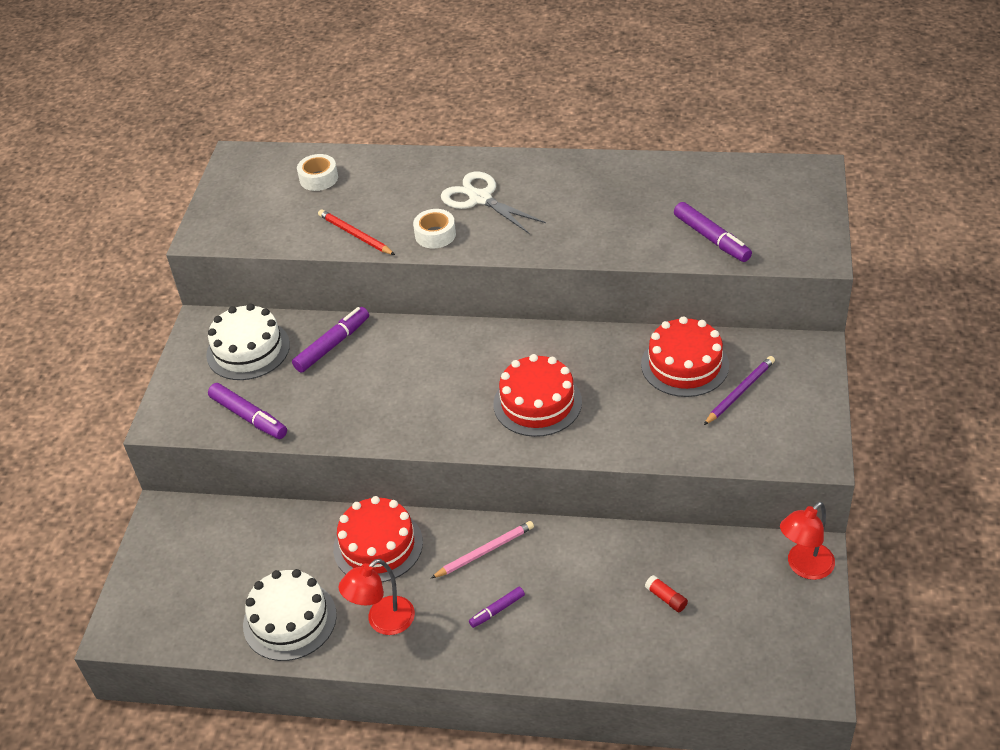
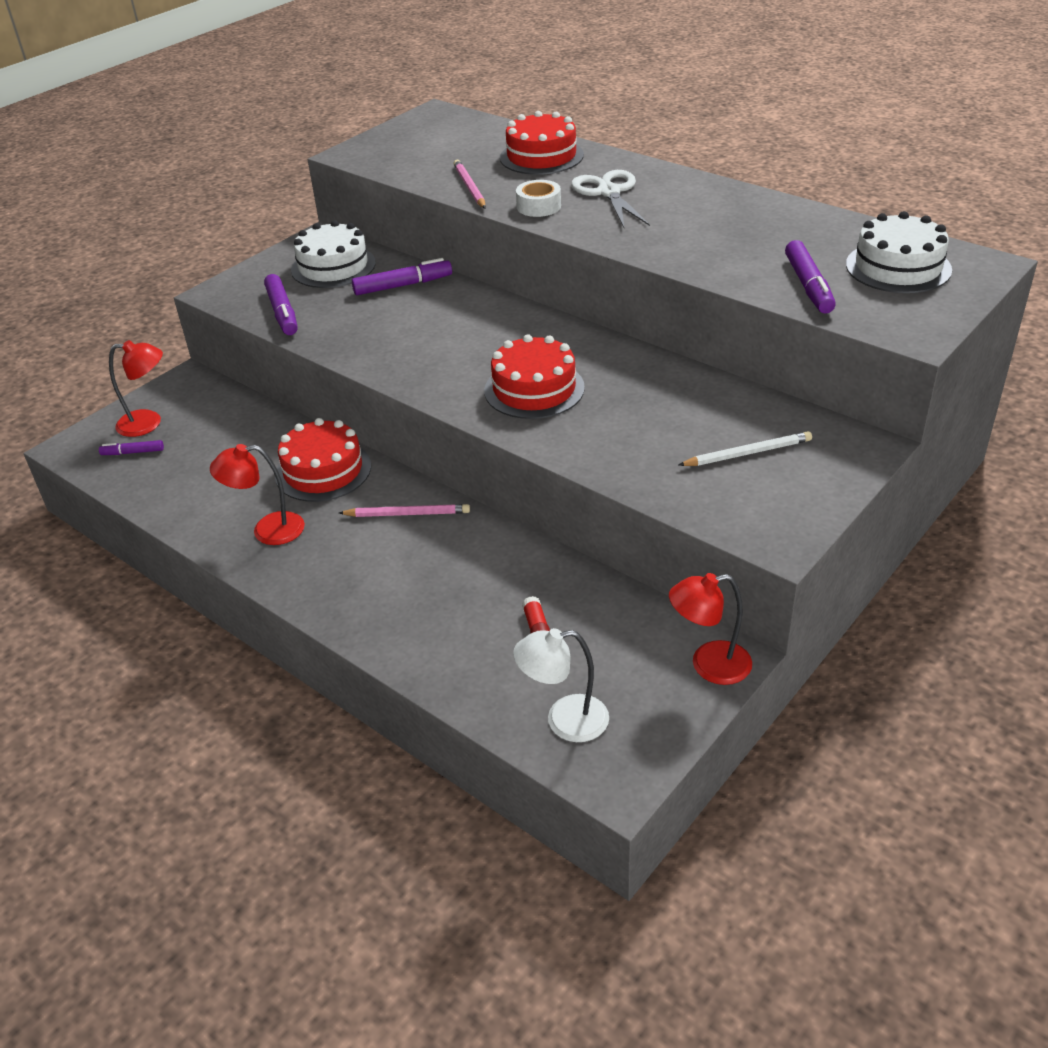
camera: 30 degrees right, 5 degrees down
white cake [243,569,337,661] -> white cake moved to [846,211,952,293]
white tape [297,154,338,191] -> none
red pencil [318,209,395,255] -> pink pencil [453,160,486,208]
purple marker [469,587,525,628] -> purple marker moved to [99,440,164,455]
red cake [641,316,729,397] -> red cake moved to [500,111,584,175]
purple pencil [704,356,775,425] -> white pencil [678,431,812,466]
none -> red lamp [109,340,163,437]
none -> white lamp [513,628,609,742]

